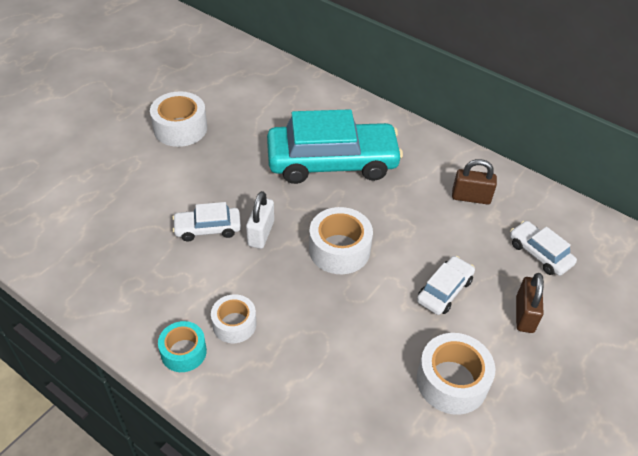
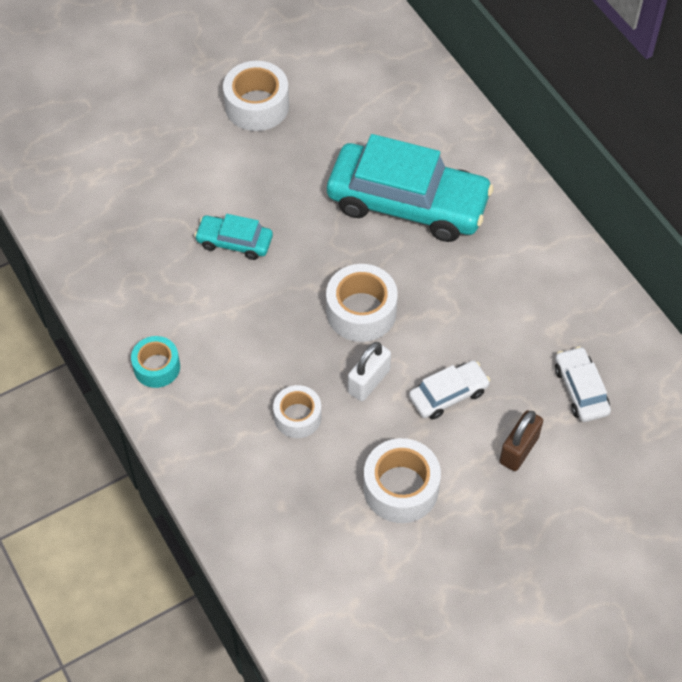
camera: 25 degrees right, 10 degrees up
white car [172,202,241,242] -> turquoise car [194,214,273,260]
white tape [211,294,256,343] -> white tape moved to [273,385,321,438]
white padlock [246,191,274,249] -> white padlock moved to [348,342,391,401]
brown padlock [452,159,497,204] -> none

